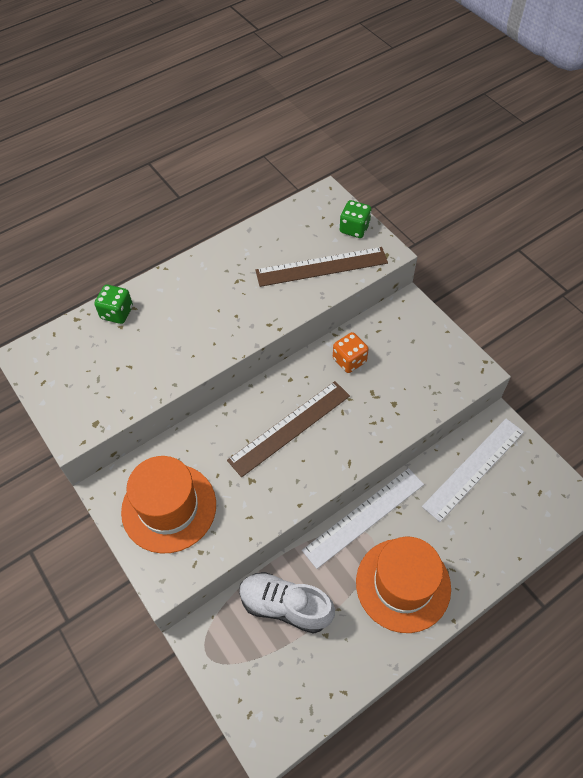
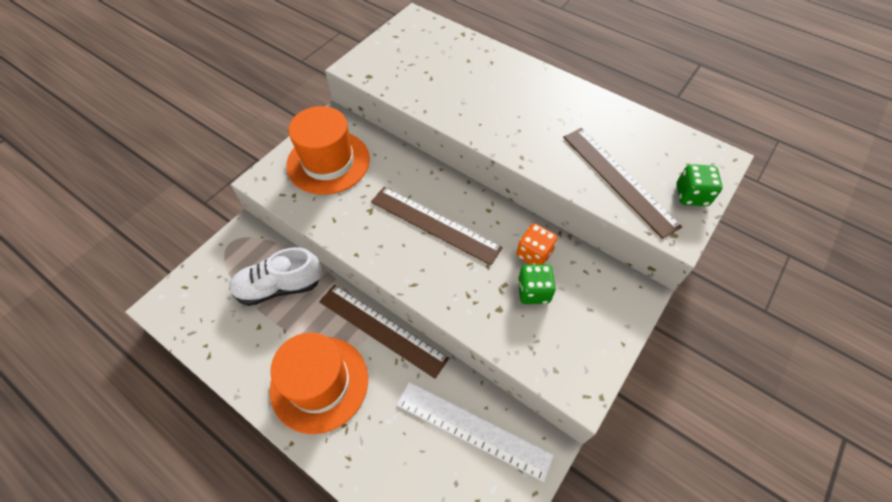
camera: 70 degrees right, 0 degrees up
green dice [94,285,133,324] -> green dice moved to [518,264,556,304]
white shoe [239,572,335,634] -> white shoe turned 105 degrees counterclockwise [229,247,322,306]
white ruler [302,468,424,569] -> brown ruler [319,285,449,379]

